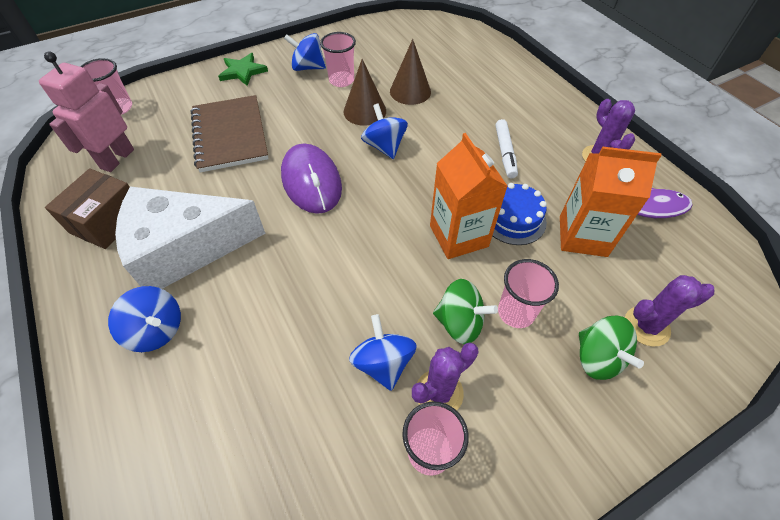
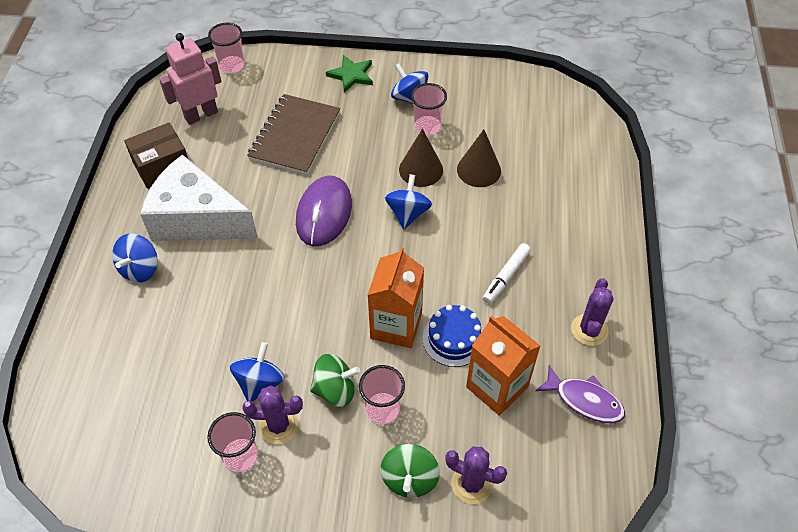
camera: 35 degrees right, 0 degrees up
blue spinning top [108,286,181,352] -> blue spinning top turned 45 degrees clockwise [112,233,158,283]
green spinning top [433,279,498,344] -> green spinning top turned 60 degrees counterclockwise [310,354,360,407]

